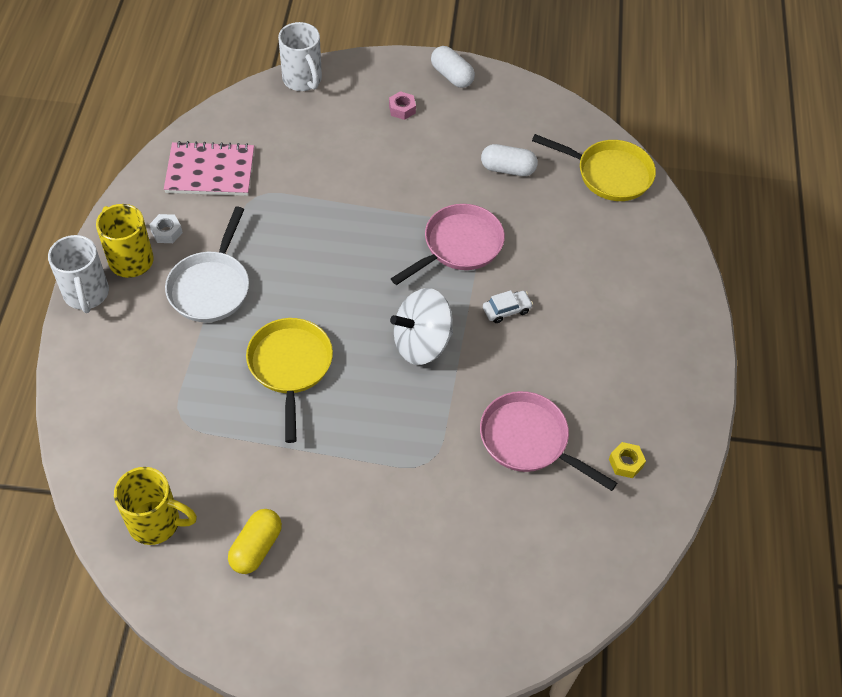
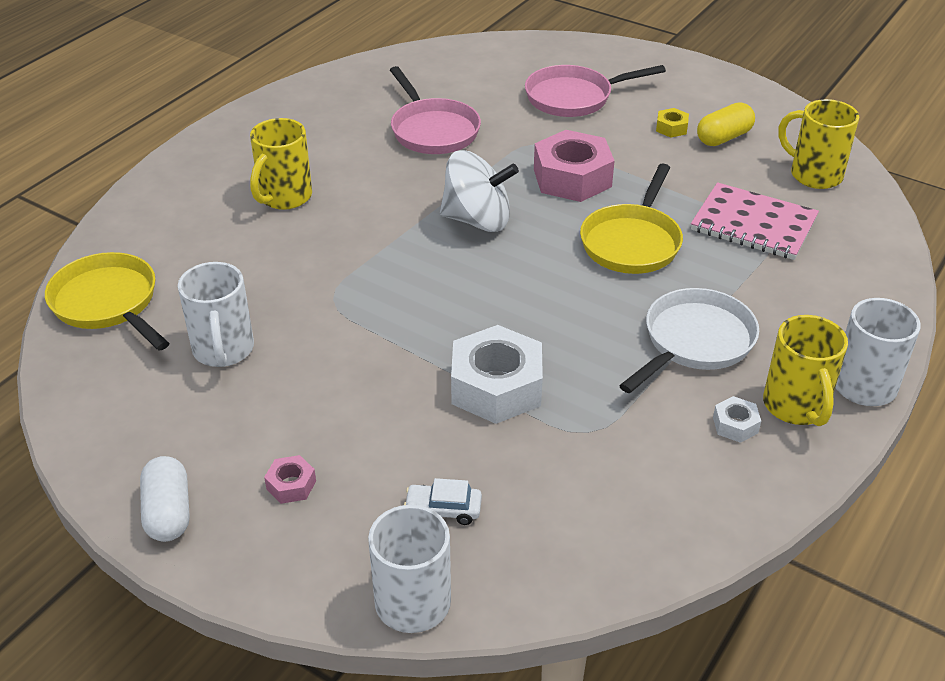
camera: 150 degrees left, 15 degrees down
pink notebook [164,141,254,196] -> pink notebook moved to [691,182,819,260]
pink pan [391,204,505,285] -> pink pan moved to [525,65,666,117]
white capsule [481,144,538,176] -> white mug [178,262,254,367]
white car [483,290,533,323] -> white car moved to [404,478,482,525]
yellow nut [609,442,646,478] -> yellow nut moved to [656,108,689,138]
none -> yellow mug [250,118,312,210]
none -> white nut [451,325,543,424]
none -> pink nut [534,130,614,202]

